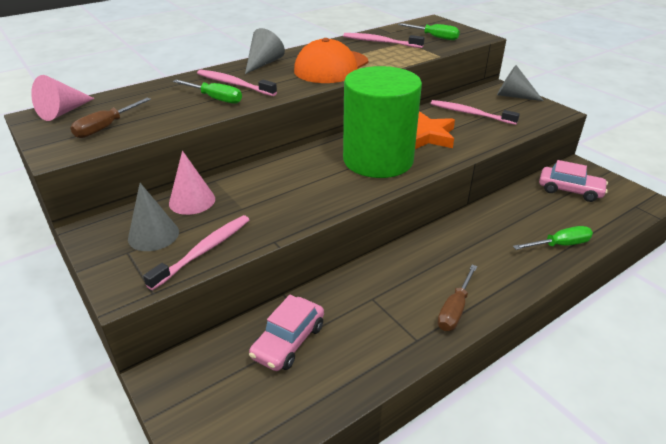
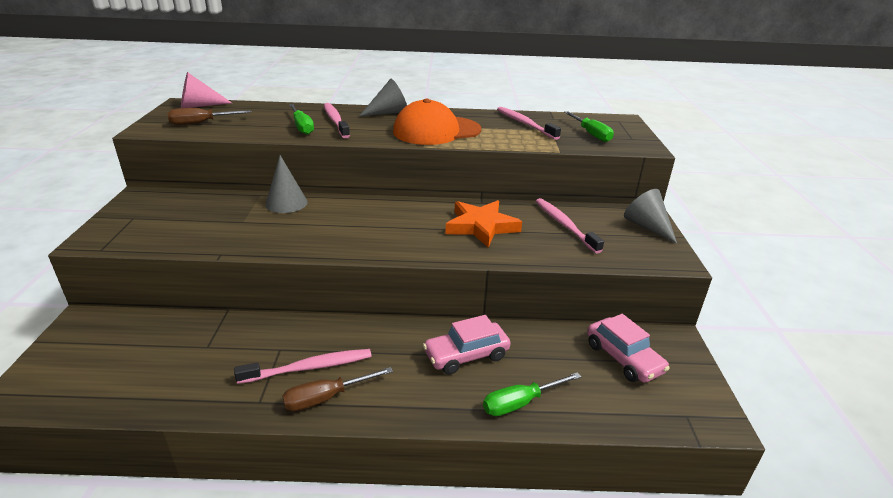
camera: 35 degrees right, 5 degrees down
grey cone [128,183,179,251] -> grey cone moved to [265,155,308,213]
pink toothbrush [143,215,249,290] -> pink toothbrush moved to [234,349,372,384]
pink cone [169,151,215,215] -> none
pink car [249,295,324,371] -> pink car moved to [423,315,511,375]
green cylinder [343,66,422,178] -> none
green screwdriver [513,226,593,250] -> green screwdriver turned 135 degrees clockwise [483,372,581,416]

